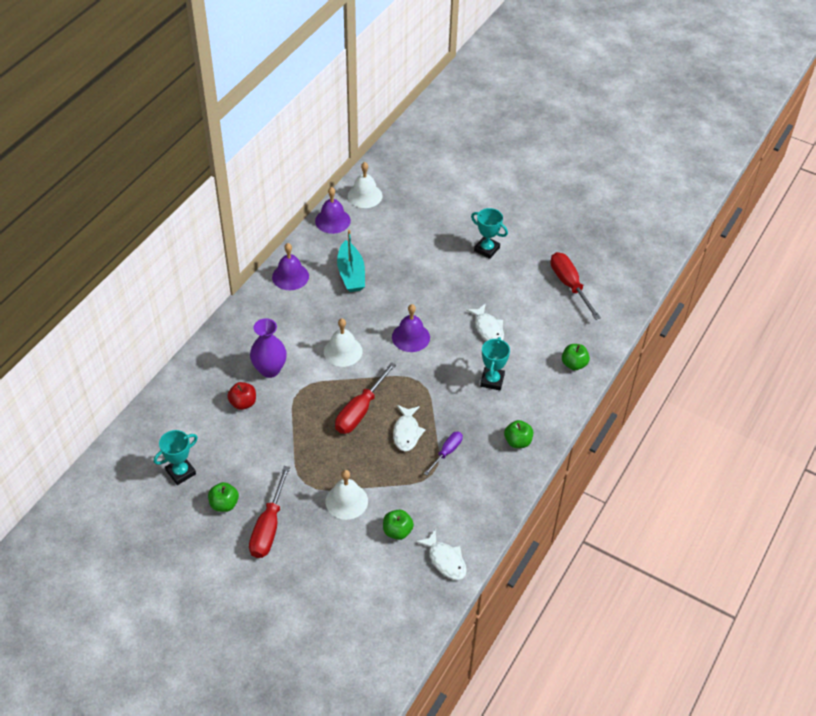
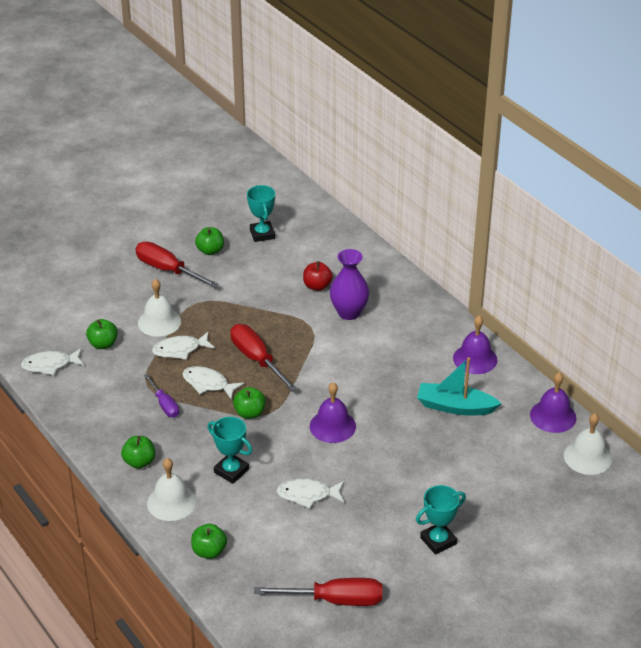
camera: 115 degrees right, 10 degrees down
white bell [324,318,362,367] -> white bell moved to [147,458,196,521]
none -> white fish [152,332,215,360]
none -> green apple [233,387,266,419]

